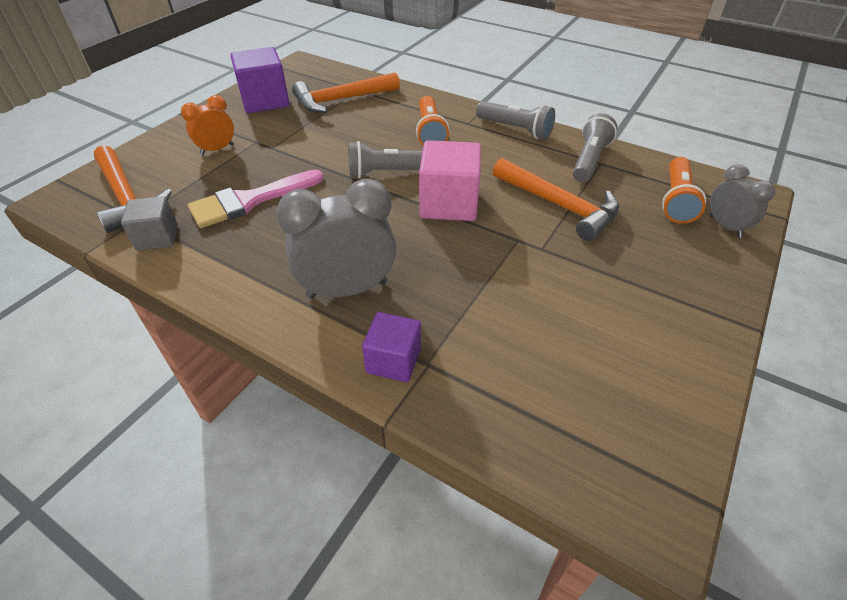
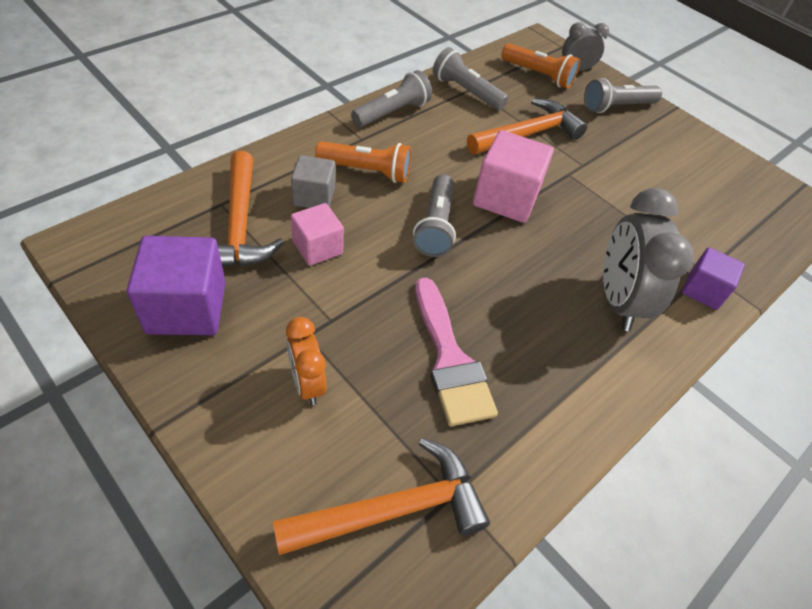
camera: 80 degrees left, 5 degrees up
grey cube [121,196,178,251] -> grey cube moved to [291,155,335,208]
none -> pink cube [291,203,344,266]
none -> grey flashlight [584,78,662,113]

